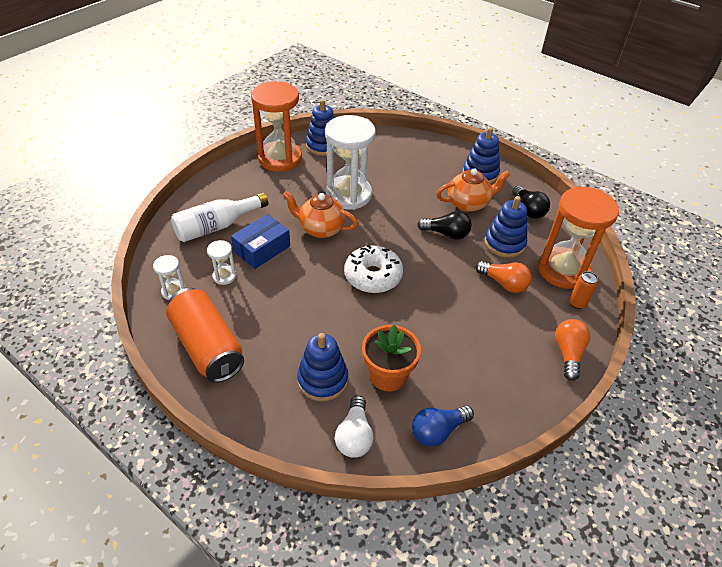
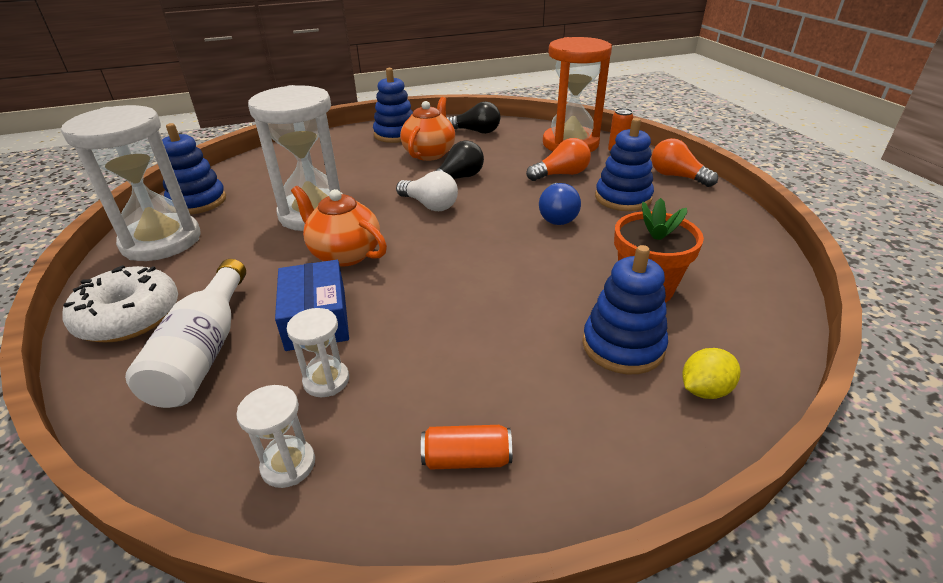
camera: 55 degrees left, 10 degrees down
orange can [166,288,244,383] -> orange can [421,425,512,470], size x0.44
orange hourglass [251,81,302,172] -> white hourglass [61,105,201,261]
orange teapot [283,191,358,238] -> orange teapot turned 75 degrees clockwise [291,186,387,267]
white light bulb [335,396,373,458] -> white light bulb moved to [396,171,458,211]
white donut [344,244,403,293] -> white donut moved to [62,265,178,342]
blue light bulb [412,405,474,447] -> blue light bulb moved to [539,183,581,225]
blue stacking toy [485,196,527,258] -> blue stacking toy moved to [595,118,654,211]
none -> yellow lemon [682,348,740,399]

